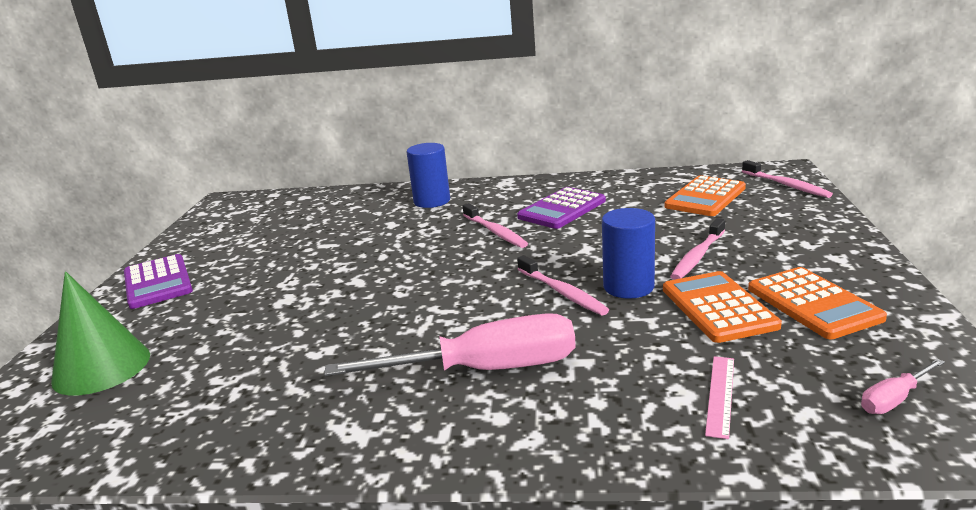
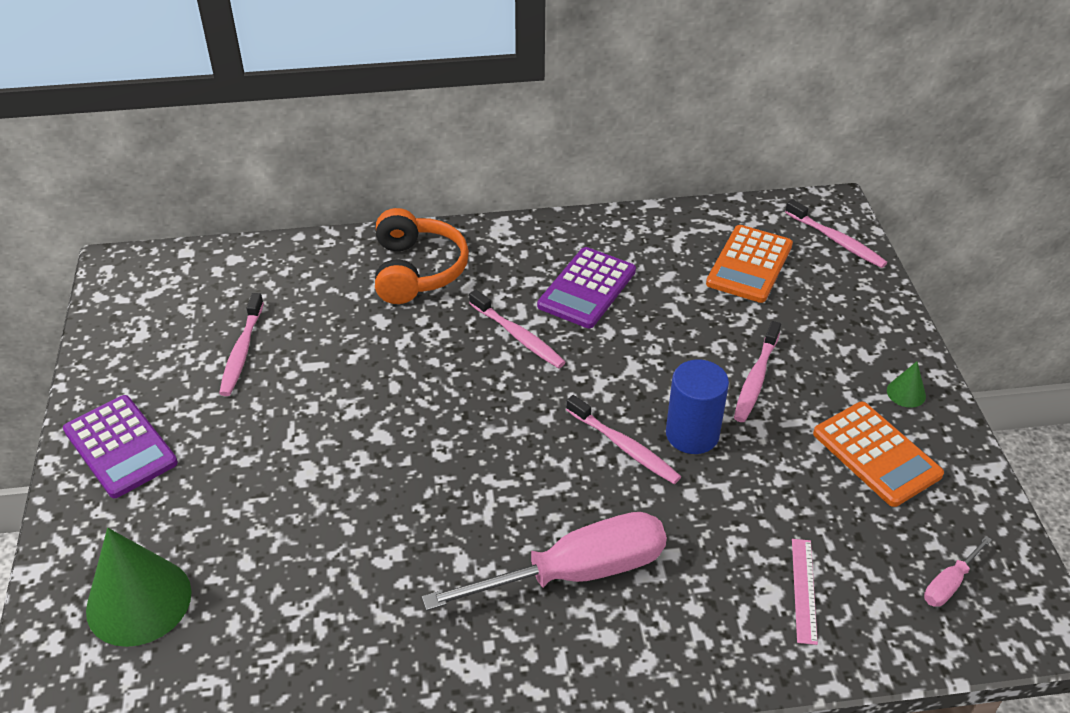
camera: 15 degrees left, 20 degrees up
blue cylinder [407,143,450,208] -> orange headphones [375,208,469,304]
orange calculator [663,271,782,343] -> none
none -> pink toothbrush [219,293,264,396]
none -> green cone [887,361,926,408]

